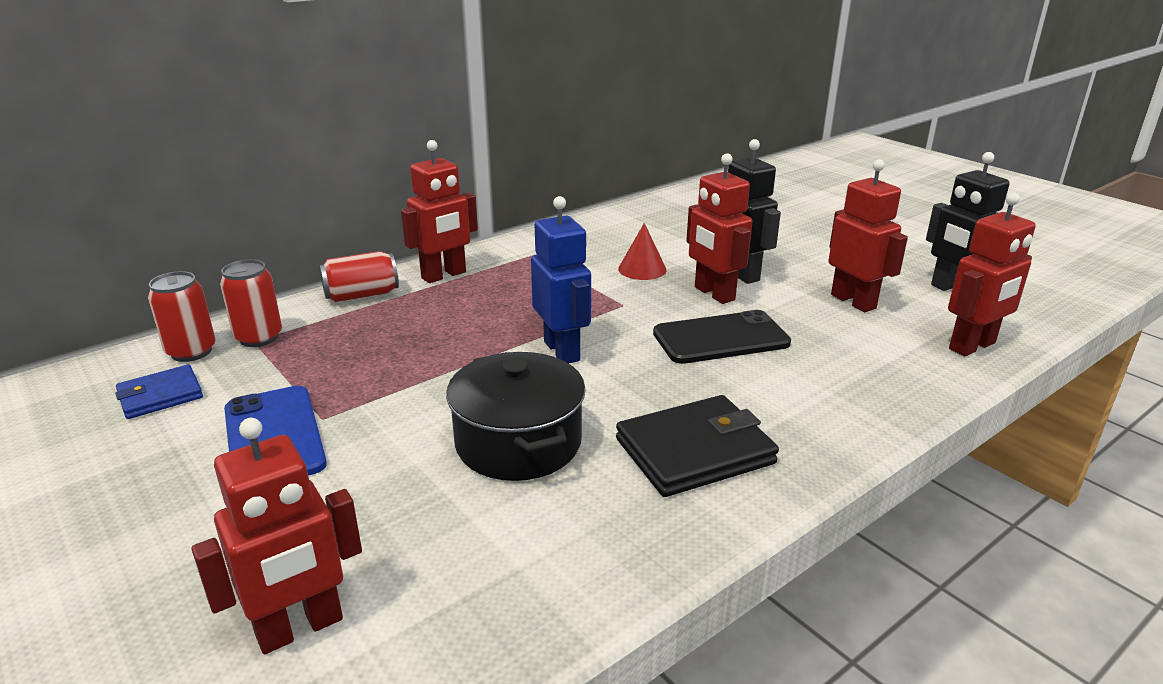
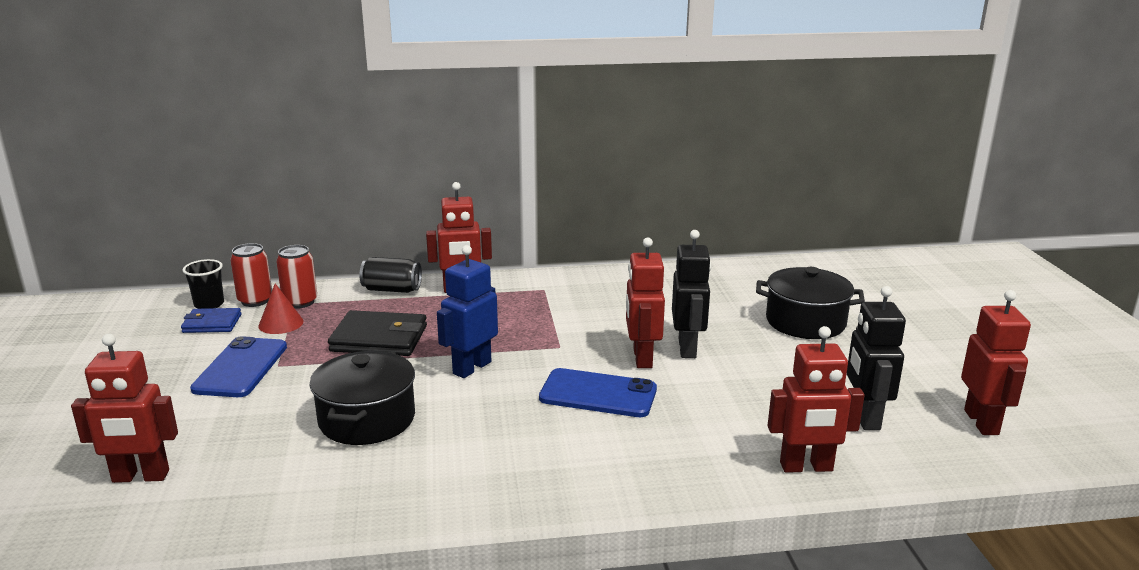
camera: 30 degrees right, 5 degrees down
red can [319,251,399,302] -> black can [360,257,422,293]
blue robot [531,196,591,364] -> blue robot turned 150 degrees counterclockwise [437,245,498,378]
black wallet [616,395,779,497] -> black wallet moved to [328,310,427,356]
red cone [618,223,667,280] -> red cone moved to [258,283,304,334]
black phone [653,310,791,364] -> blue phone [539,368,657,417]
red robot [828,159,908,312] -> red robot moved to [961,290,1031,435]
none -> black cup [183,259,224,309]
none -> black pot [756,267,865,339]

